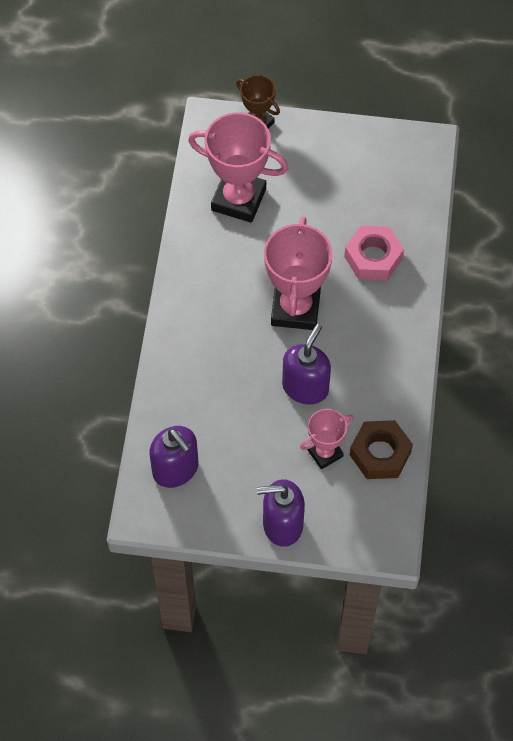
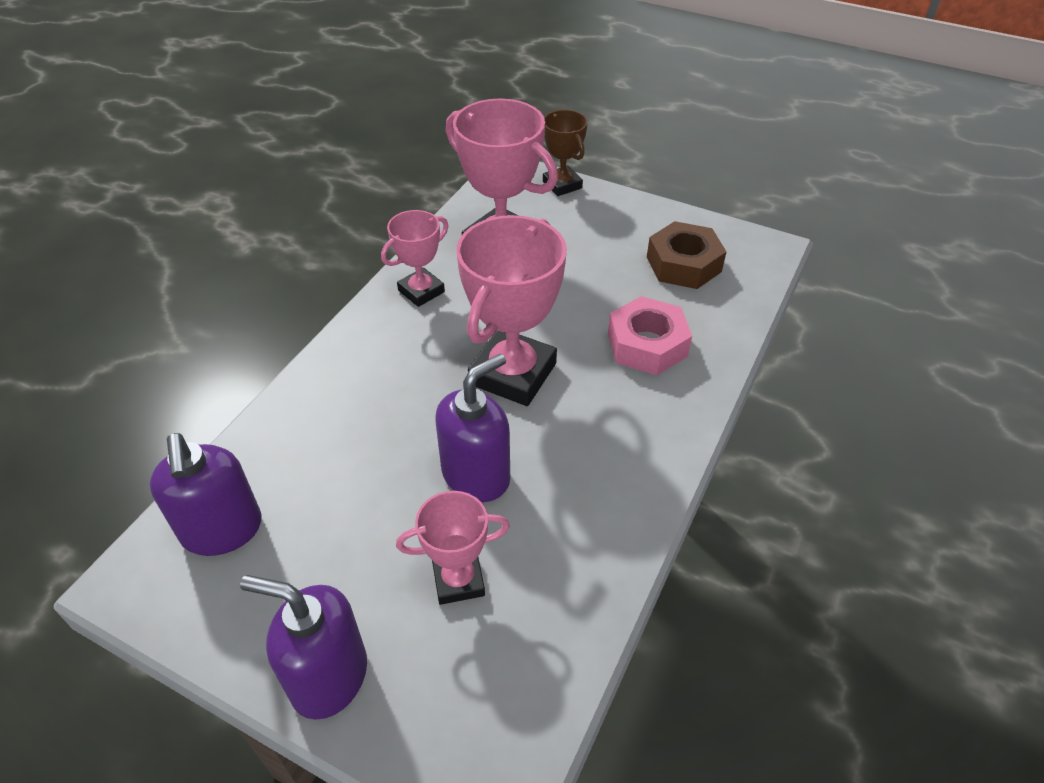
camera: 20 degrees right, 15 degrees down
brown nut [350,420,413,479] -> brown nut moved to [647,221,727,289]
none -> pink trophy [381,210,448,307]

